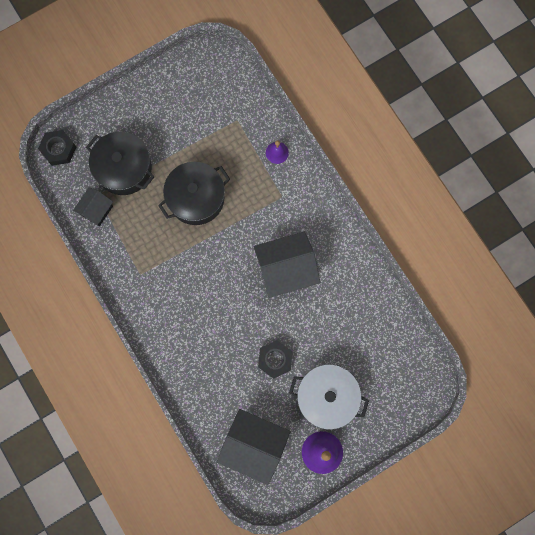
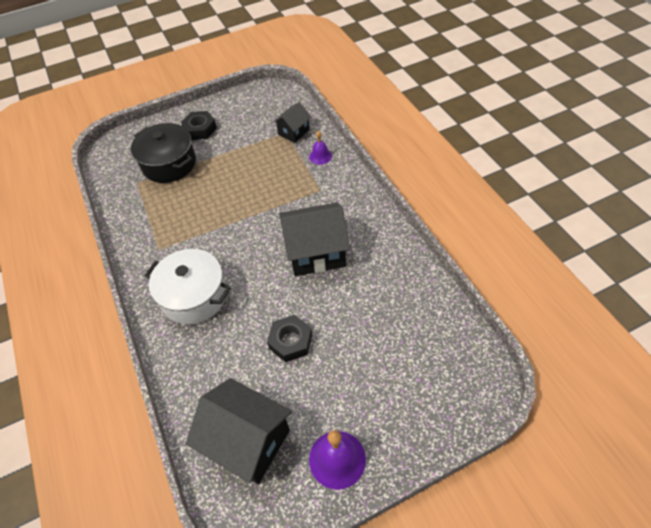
camera: 10 degrees right, 25 degrees down
black nut [38,130,76,166] -> black nut moved to [181,111,217,140]
black house [73,187,113,227] -> black house moved to [273,102,311,143]
black pot [158,162,230,225] -> none
white pot [289,364,369,430] -> white pot moved to [144,249,231,325]

